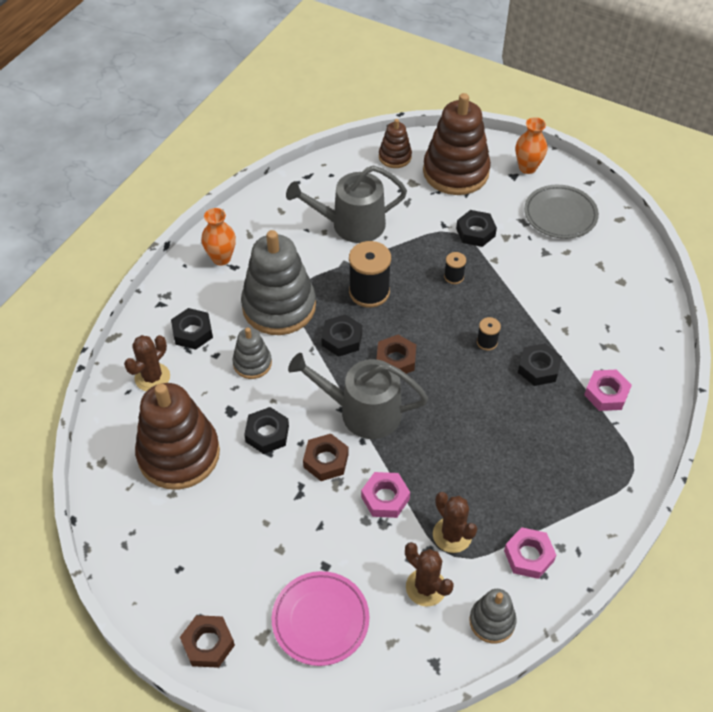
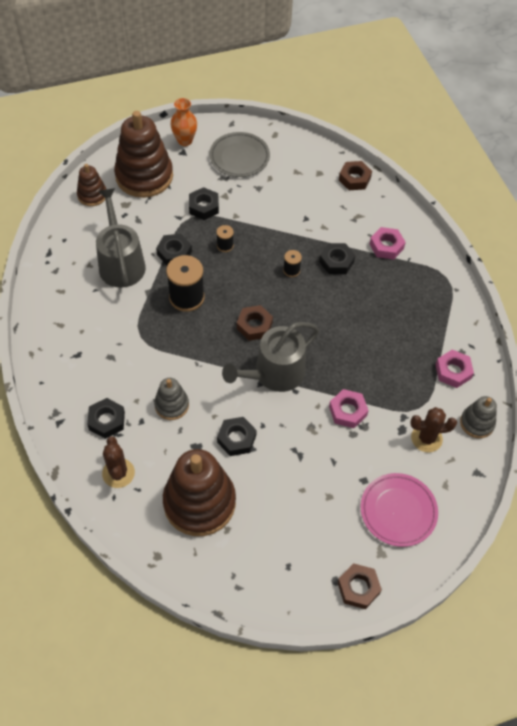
camera: 50 degrees left, 5 degrees up
orange vase [201,208,236,266] -> none
grey stacking toy [241,230,316,335] -> none
grey watering can [286,166,407,243] -> grey watering can turned 135 degrees clockwise [96,188,146,288]
brown nut [303,434,349,481] -> brown nut moved to [339,161,372,190]
black nut [321,314,362,357] -> black nut moved to [156,234,192,265]
brown cactus [433,492,477,553] -> none

